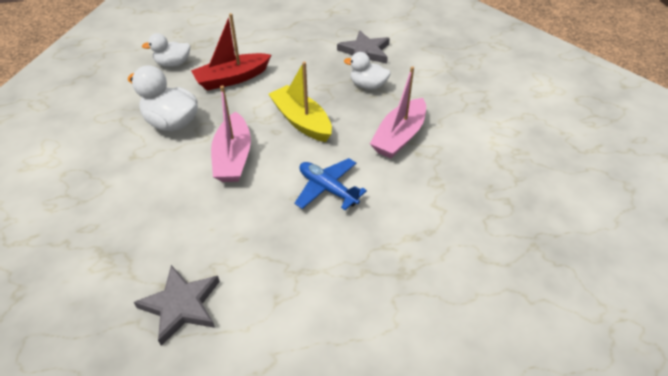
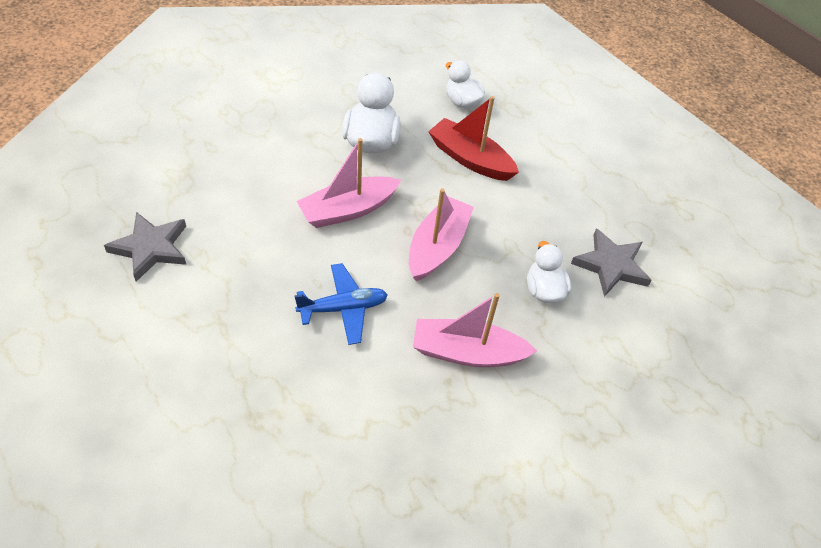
camera: 60 degrees right, 5 degrees up
yellow boat [269,62,332,142] -> pink boat [409,188,474,281]
blue plane [295,158,367,210] -> blue plane turned 60 degrees clockwise [294,263,388,345]

